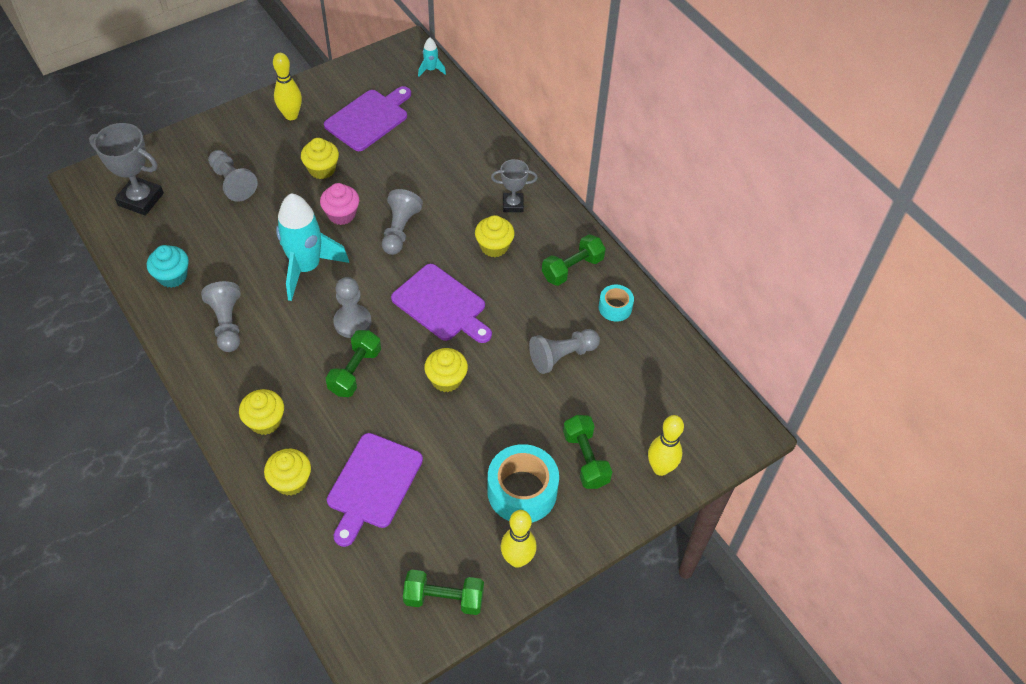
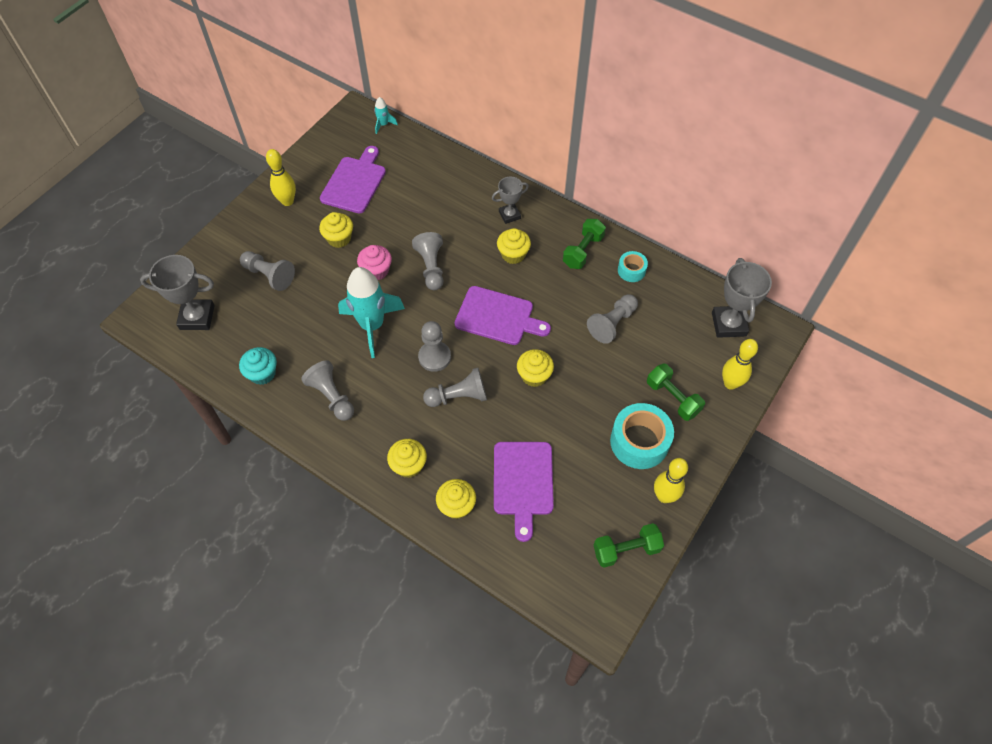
camera: 20 degrees left, 5 degrees up
green dumbbell [326,330,381,397] -> grey pawn [423,368,487,407]
none -> grey trophy [712,258,772,338]

